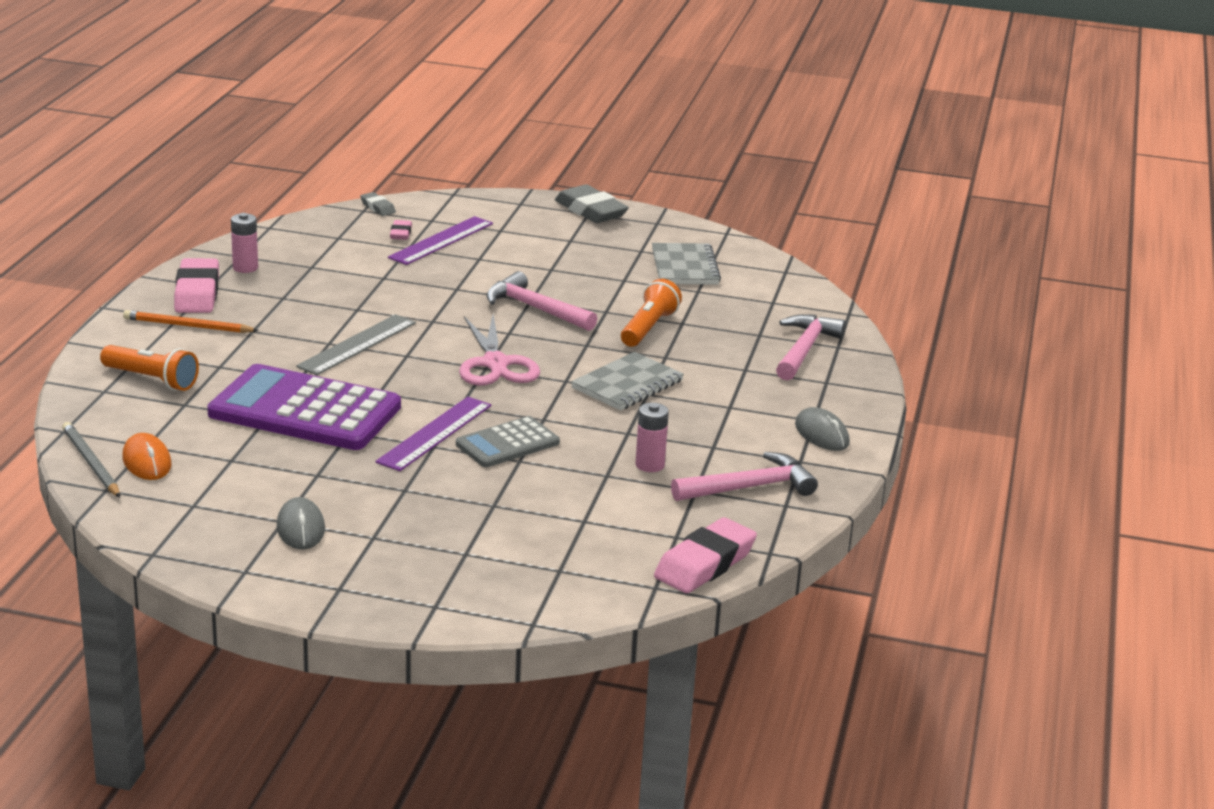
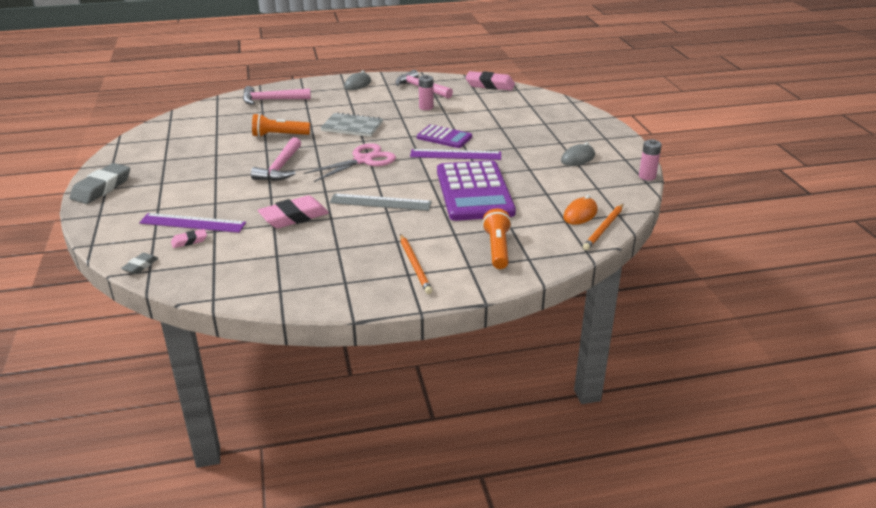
camera: 115 degrees left, 5 degrees up
grey pencil [62,422,120,497] -> orange pencil [583,203,624,250]
pink eraser [174,258,219,313] -> pink eraser moved to [258,195,329,228]
pink battery [231,213,258,273] -> pink battery moved to [639,139,662,180]
grey calculator [456,416,560,467] -> purple calculator [417,125,472,148]
grey notebook [652,243,721,285] -> none

